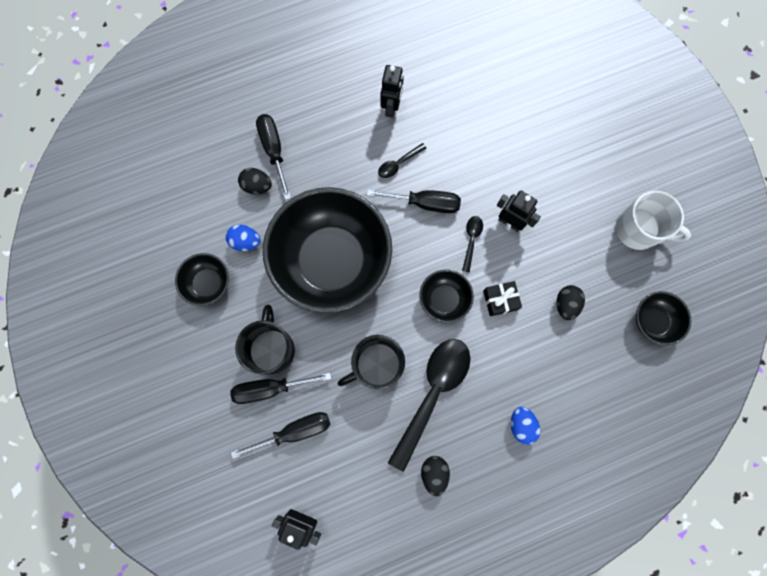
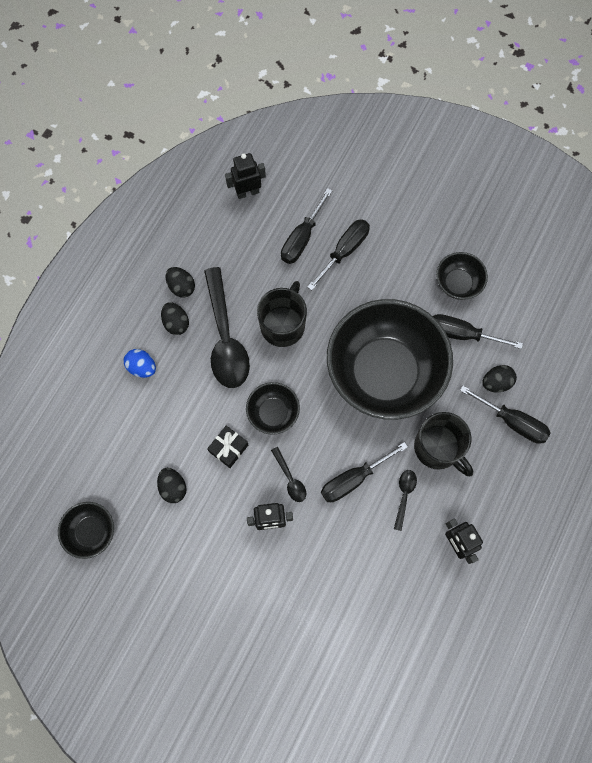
camera: 140 degrees right, 5 degrees down
blue egg [226,225,261,251] -> black screwdriver [433,314,523,349]
black mug [235,305,295,375] -> black mug moved to [414,412,473,476]
white mug [616,191,691,250] -> none
none -> black egg [161,303,189,335]

